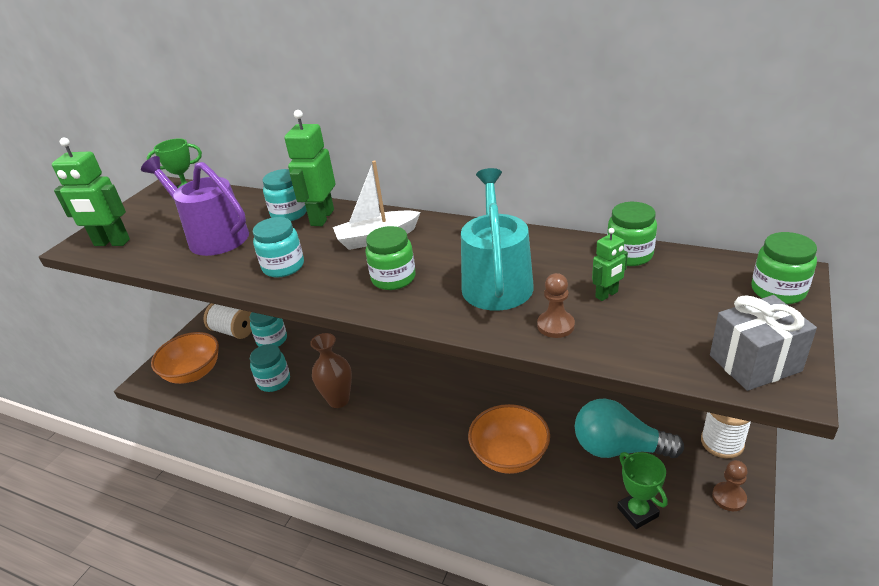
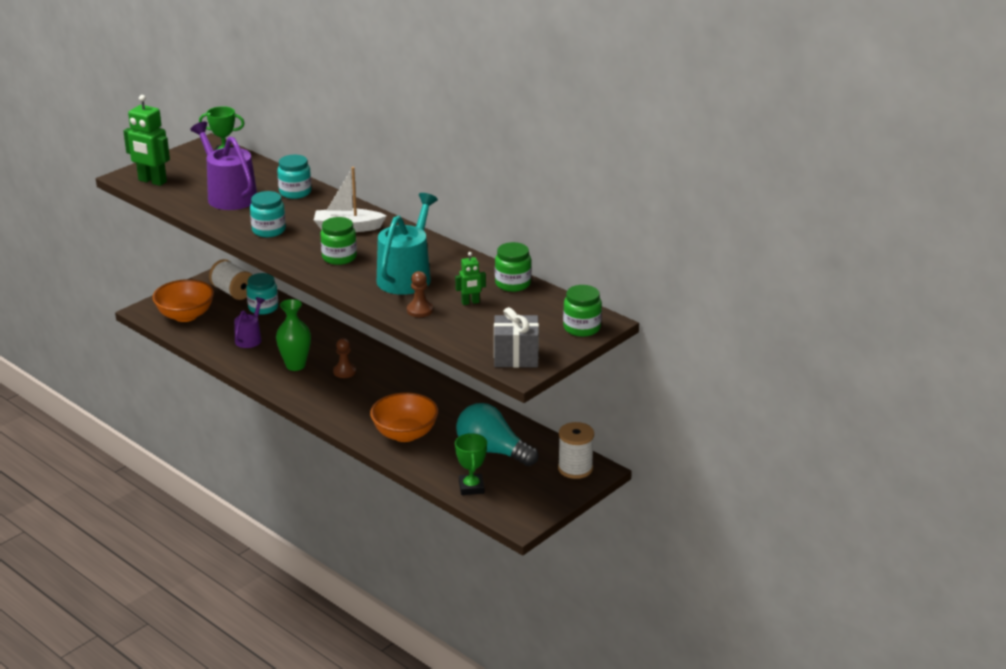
camera: 15 degrees right, 5 degrees down
turquoise jar [250,344,290,392] -> purple watering can [234,297,265,348]
green robot [284,110,335,226] -> none
brown vase [310,333,352,408] -> green vase [276,299,311,371]
brown pawn [712,460,748,511] -> brown pawn moved to [333,338,356,378]

